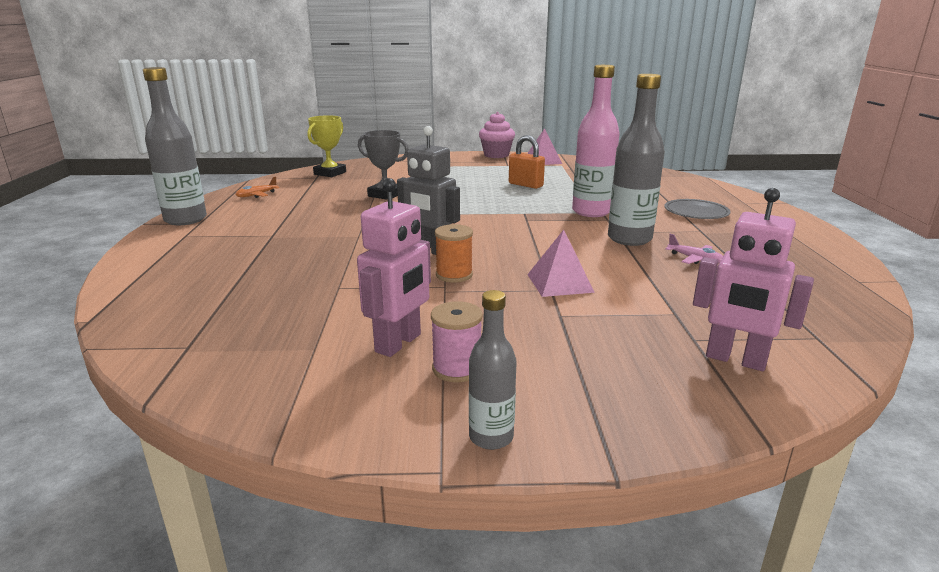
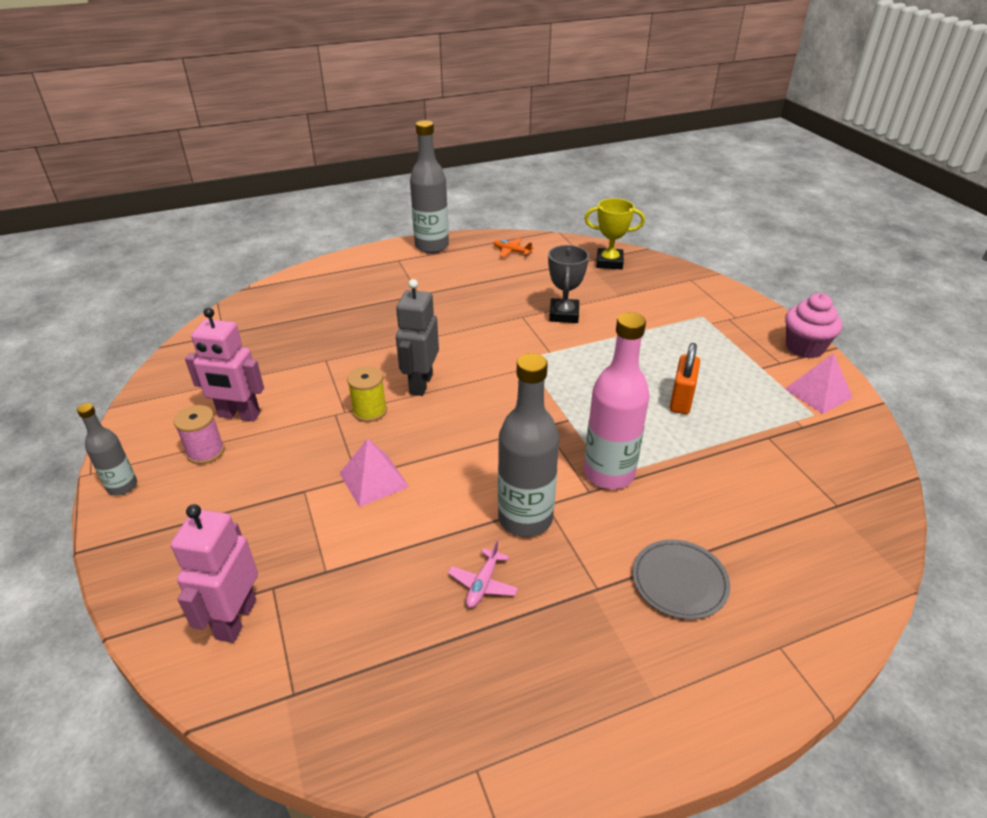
camera: 70 degrees right, 15 degrees up
orange spool [435,224,473,283] -> yellow spool [347,366,387,422]

